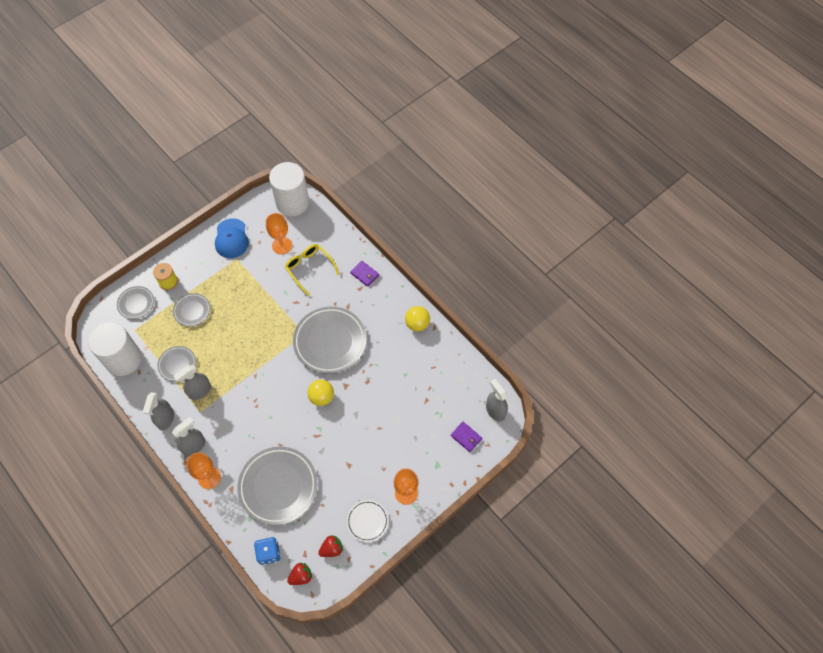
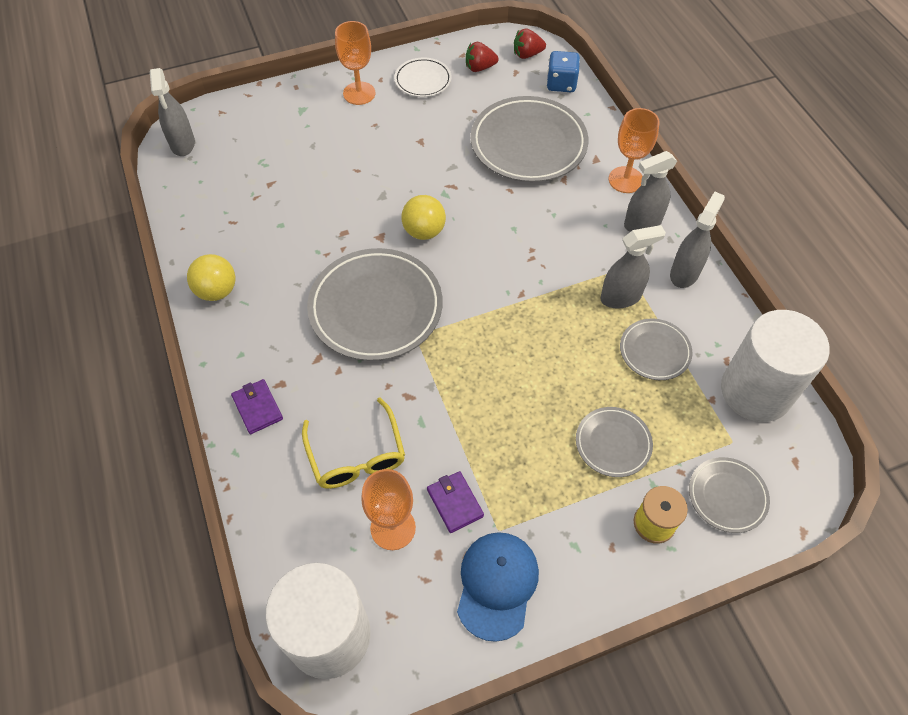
camera: 160 degrees left, 5 degrees down
purple wallet [451,422,482,452] -> purple wallet moved to [427,471,484,533]

